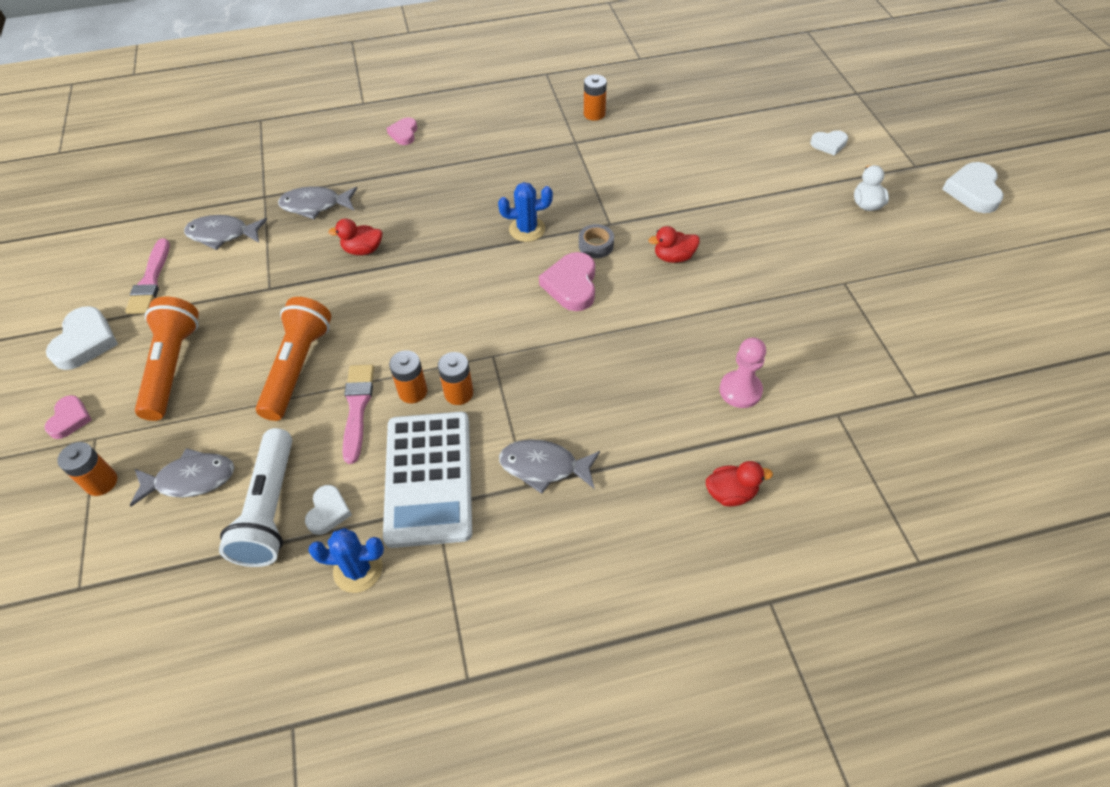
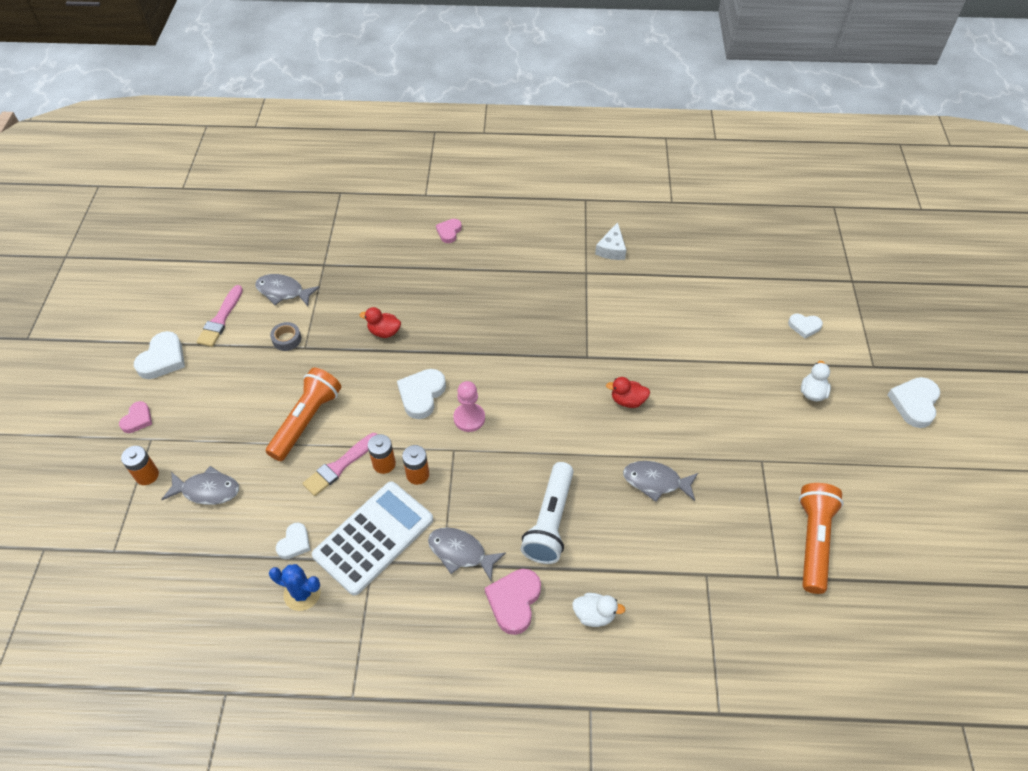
camera: 15 degrees right, 0 degrees up
orange flashlight [135,297,199,421] -> orange flashlight moved to [799,483,843,594]
white flashlight [219,428,292,567] -> white flashlight moved to [521,462,574,564]
grey fish [278,186,357,219] -> grey fish moved to [623,461,698,502]
pink brush [342,364,374,464] -> pink brush turned 150 degrees counterclockwise [302,433,378,496]
white calculator [383,412,472,548] -> white calculator turned 150 degrees counterclockwise [312,481,433,596]
blue cactus [498,182,553,242] -> none
pink heart [539,252,595,311] -> pink heart moved to [485,569,541,635]
grey tape [579,224,614,258] -> grey tape moved to [270,322,301,351]
orange battery [584,74,607,121] -> white cheese [595,222,626,260]
red duck [706,461,773,507] -> white duck [572,593,625,627]
pink pawn [719,338,766,408] -> pink pawn moved to [453,381,485,432]
none -> white heart [397,369,446,419]

